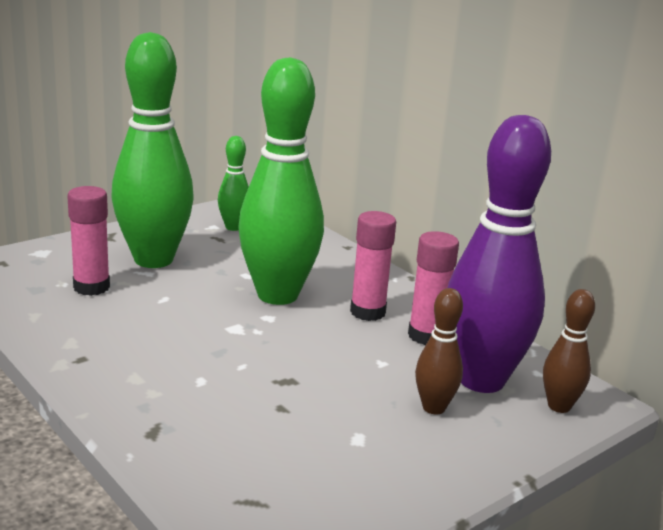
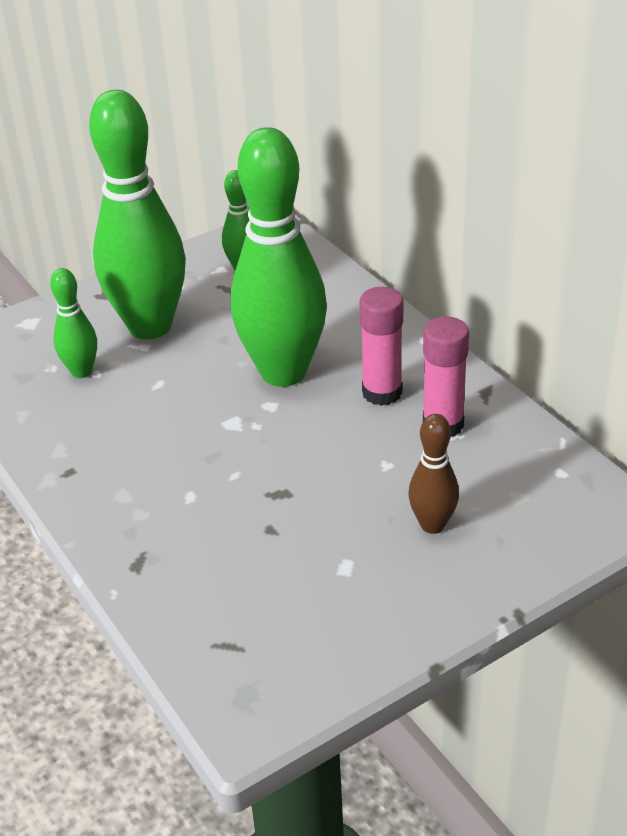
camera: 10 degrees right, 15 degrees up
pink glue stick [67,186,110,296] -> green bowling pin [50,268,97,378]
purple bowling pin [447,115,551,393] -> none
brown bowling pin [543,289,595,413] -> none

